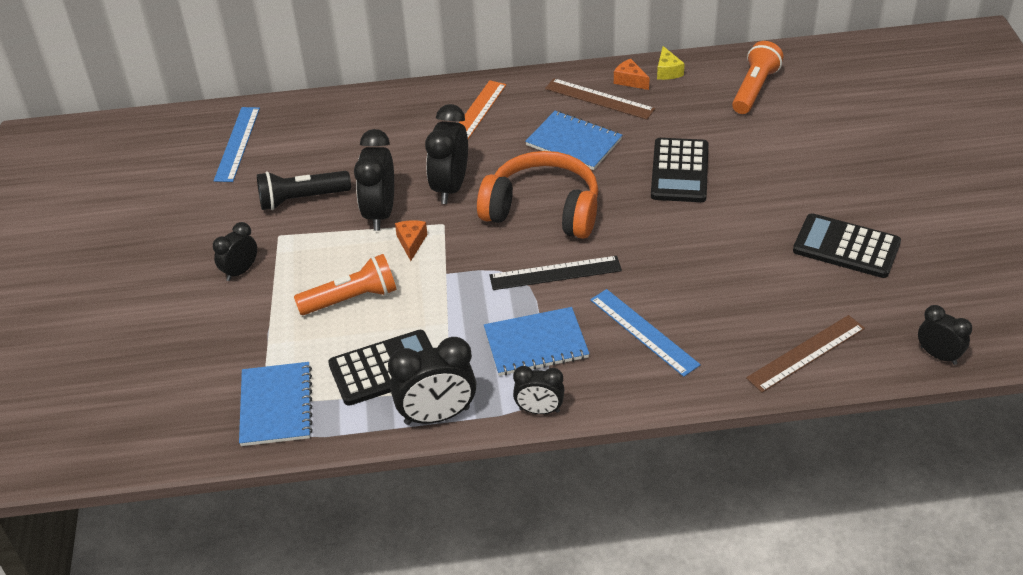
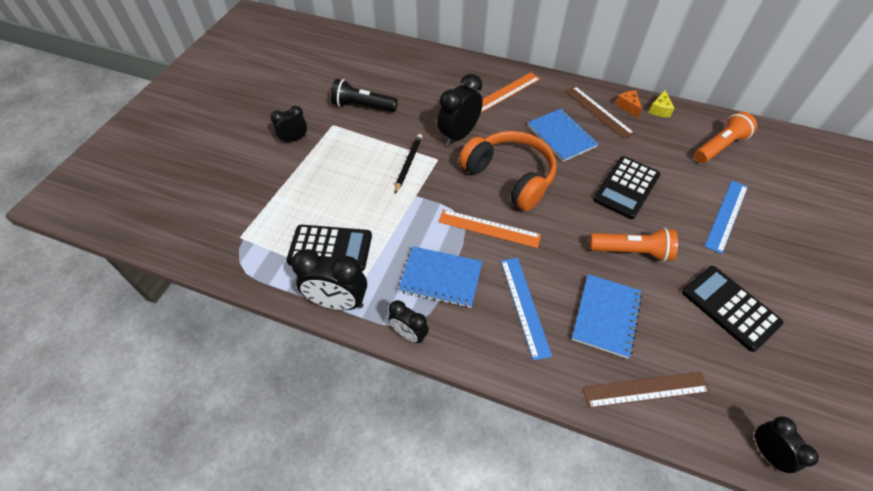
camera: 25 degrees right, 10 degrees up
blue ruler [214,107,260,182] -> blue ruler moved to [705,180,748,254]
blue notebook [239,362,313,446] -> blue notebook moved to [572,274,642,359]
orange flashlight [294,254,397,315] -> orange flashlight moved to [589,228,678,262]
black clock [354,129,394,231] -> none
orange cheese [395,220,427,261] -> black pencil [394,134,422,194]
black ruler [489,256,622,290] -> orange ruler [438,209,541,248]

